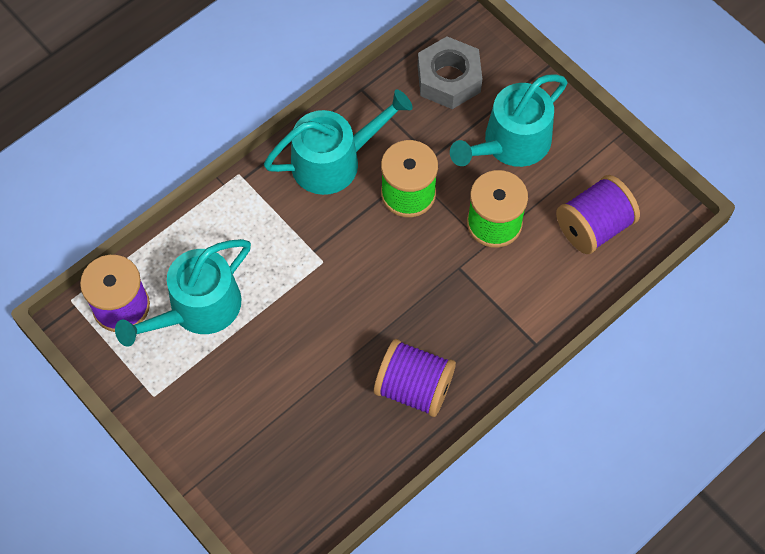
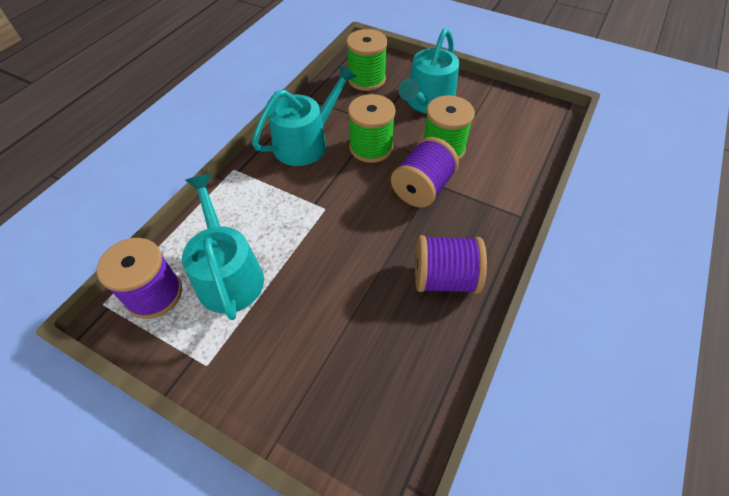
camera: 20 degrees left, 10 degrees down
turquoise watering can [115,239,251,347] -> turquoise watering can turned 135 degrees clockwise [182,174,264,320]
grey nut [418,36,482,109] -> green spool [346,29,388,91]
purple spool [556,175,640,254] -> purple spool moved to [391,137,459,208]

